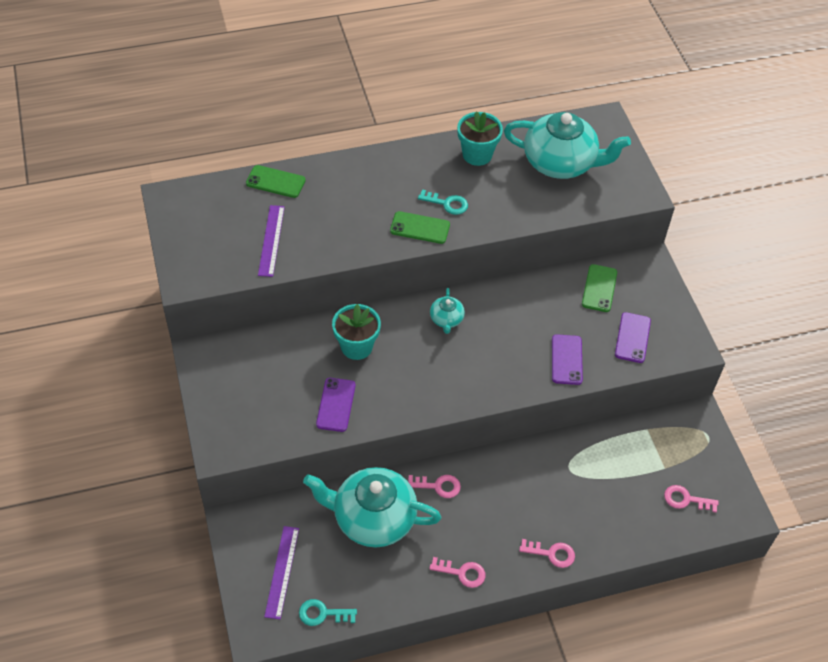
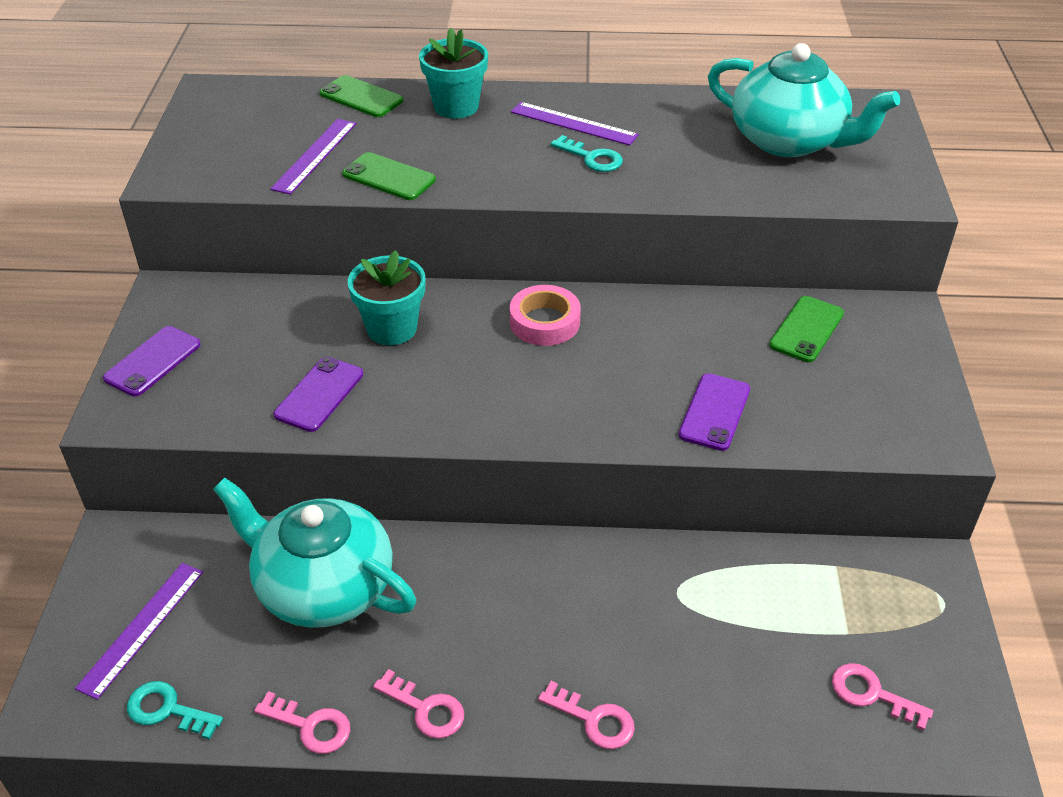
camera: 20 degrees right, 10 degrees down
green phone [390,211,450,244] -> green phone moved to [342,152,436,200]
pink key [408,475,461,498] -> pink key moved to [254,691,350,754]
turquoise teapot [430,288,465,334] -> pink tape [510,285,581,346]
turquoise flower pot [457,111,503,166] -> turquoise flower pot moved to [419,28,488,119]
purple phone [615,312,651,363] -> purple phone moved to [103,326,201,396]
none -> purple ruler [511,102,639,145]

